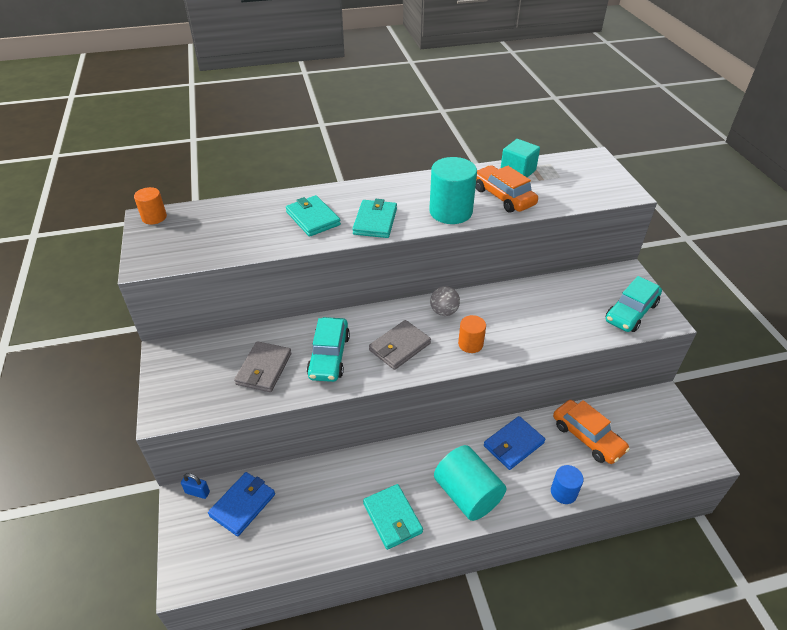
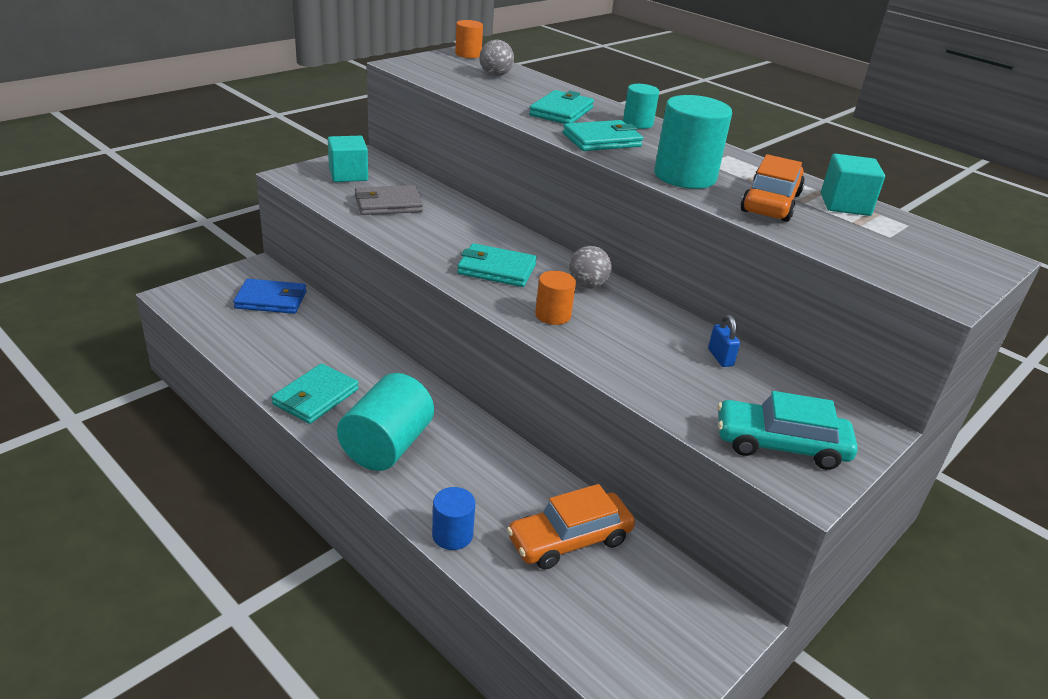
camera: 55 degrees right, 10 degrees down
blue padlock [181,473,210,499] -> blue padlock moved to [708,315,740,367]
turquoise car [307,317,350,382] -> none
grey wallet [369,320,431,370] -> turquoise wallet [457,243,537,287]
blue wallet [484,416,545,470] -> none
orange car [553,400,630,464] -> orange car turned 45 degrees clockwise [507,484,635,569]
none -> turquoise cube [328,136,368,182]
none -> grey ball [479,40,514,76]
none -> turquoise cylinder [623,84,659,129]

